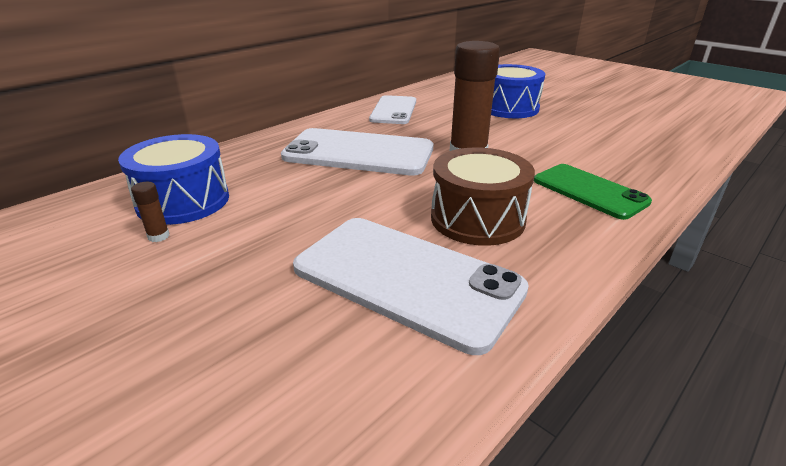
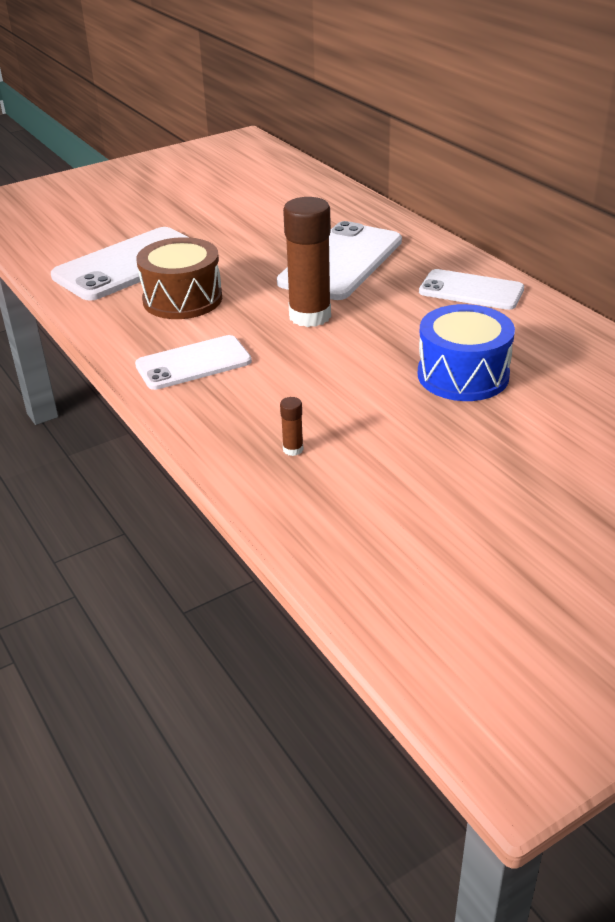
camera: 105 degrees right, 5 degrees up
blue drum [118,134,229,225] -> none
brown glue stick [131,182,170,242] -> brown glue stick moved to [280,397,303,456]
green phone [534,164,652,220] -> white phone [135,335,252,390]

